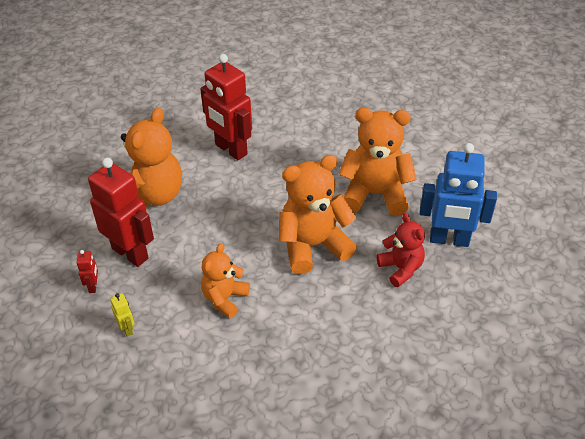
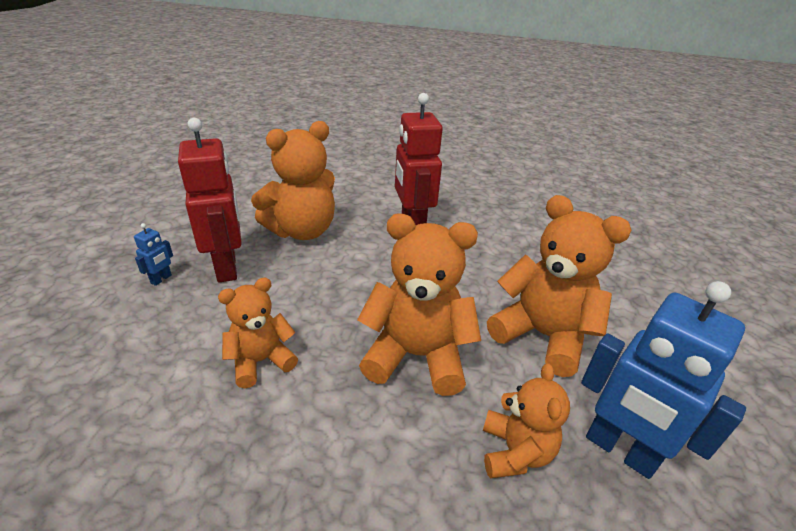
camera: 30 degrees right, 10 degrees down
red robot [77,250,98,293] -> blue robot [134,223,173,286]
yellow robot [110,293,134,337] -> none
red teddy bear [376,213,425,287] -> orange teddy bear [483,363,570,478]

